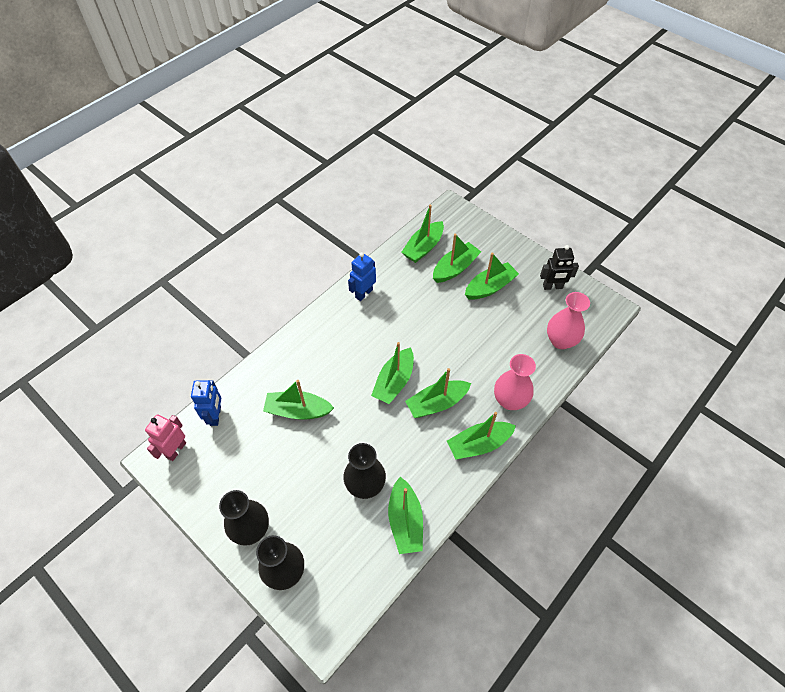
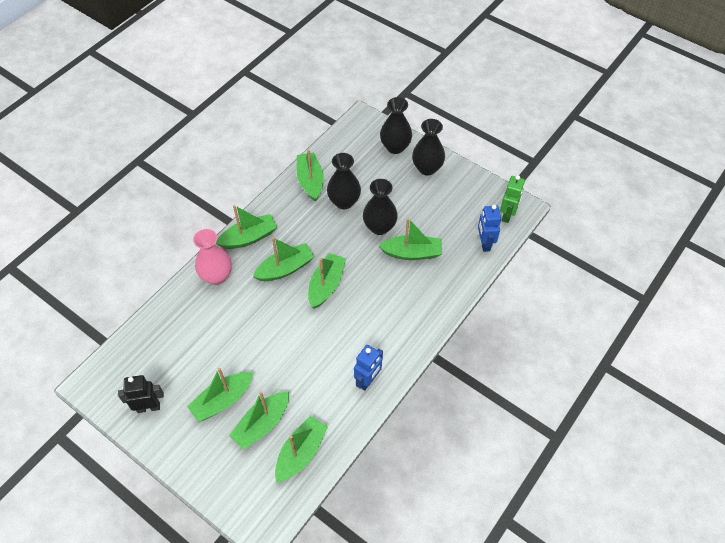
camera: 175 degrees right, 0 degrees up
pink robot [145,414,186,461] -> green robot [500,175,525,223]
pink vase [547,292,590,349] -> none
none -> black vase [363,179,398,235]

